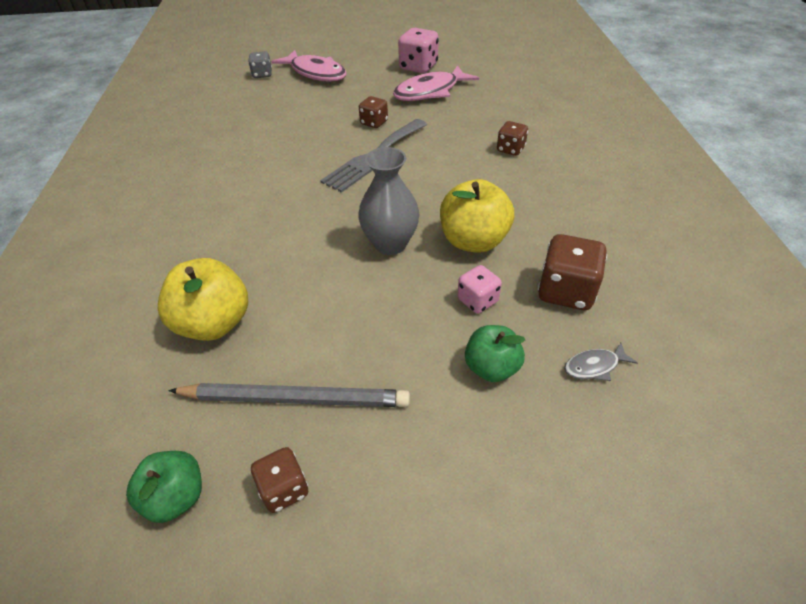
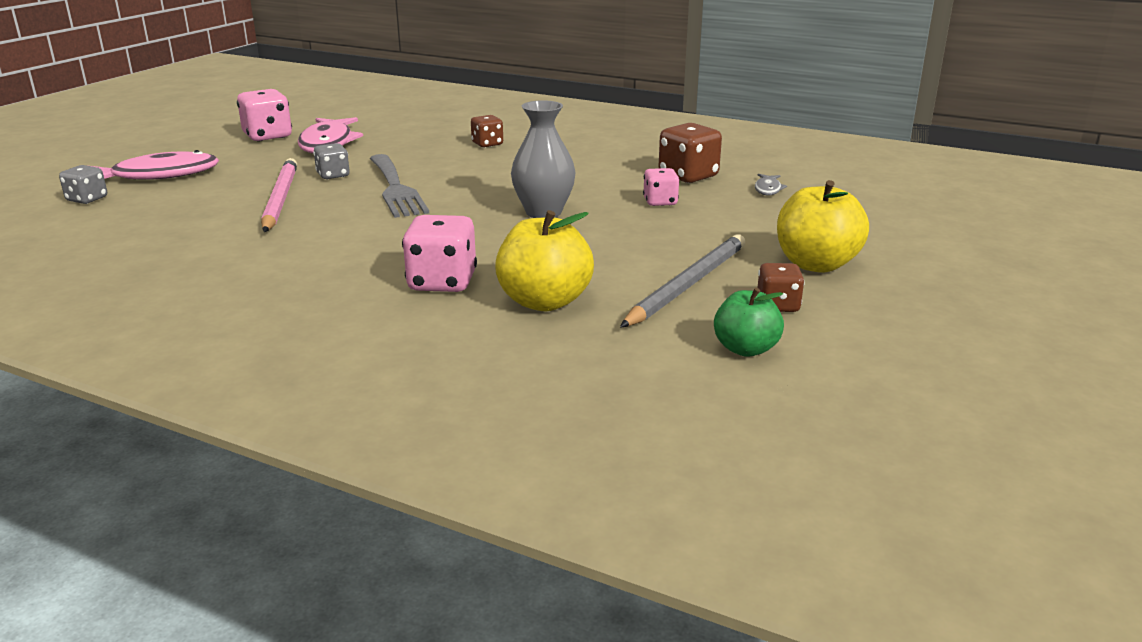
camera: 60 degrees left, 20 degrees down
brown dice [359,96,388,128] -> grey dice [313,143,350,179]
yellow apple [440,179,514,253] -> yellow apple moved to [777,180,869,273]
green apple [465,325,525,382] -> none
none -> pink pencil [261,158,297,232]
none -> pink dice [402,215,477,292]

